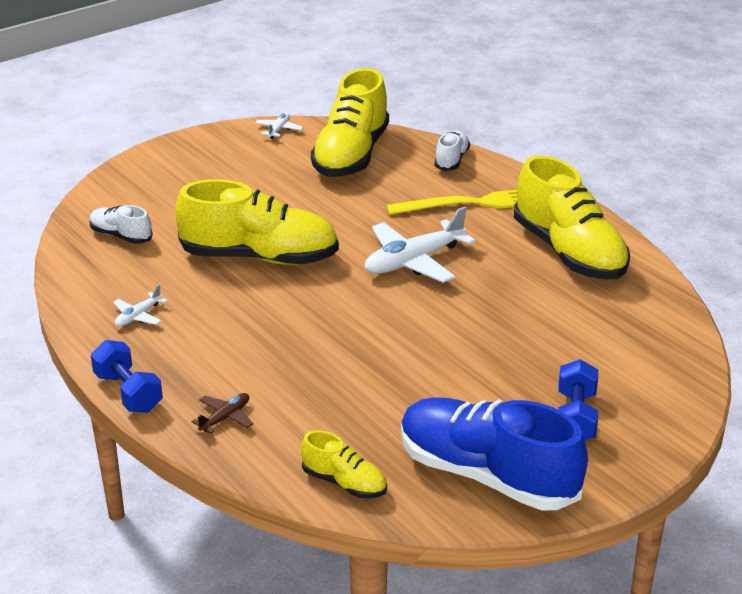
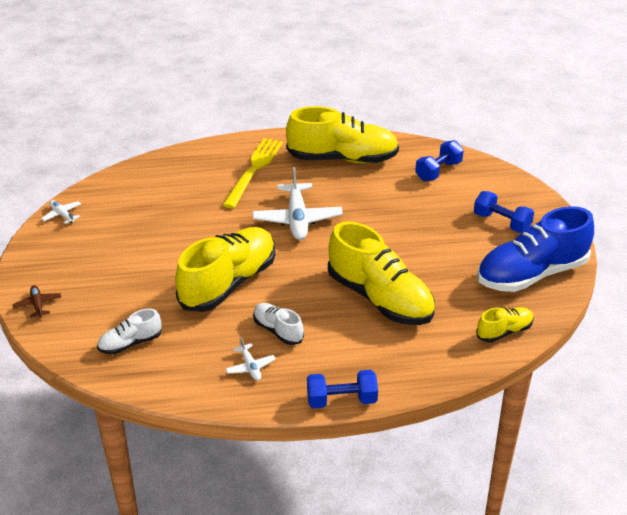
camera: 60 degrees left, 5 degrees up
brown plane [192,393,253,434] -> brown plane moved to [12,285,61,318]
yellow shoe [311,68,389,177] -> yellow shoe moved to [328,221,435,325]
white shoe [434,131,470,171] -> white shoe moved to [253,303,304,345]
none -> blue dumbbell [415,140,464,181]

